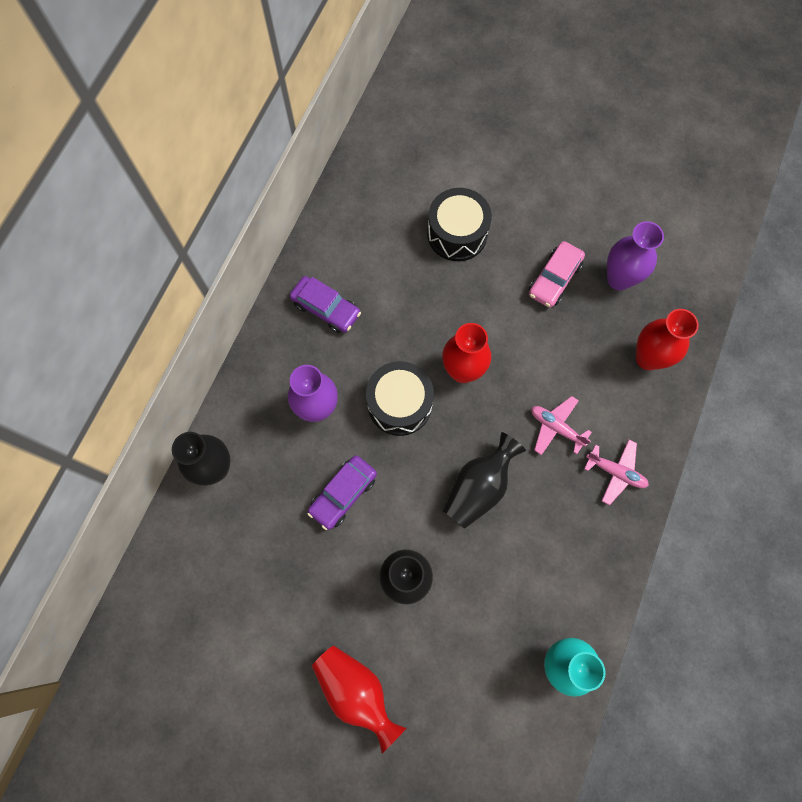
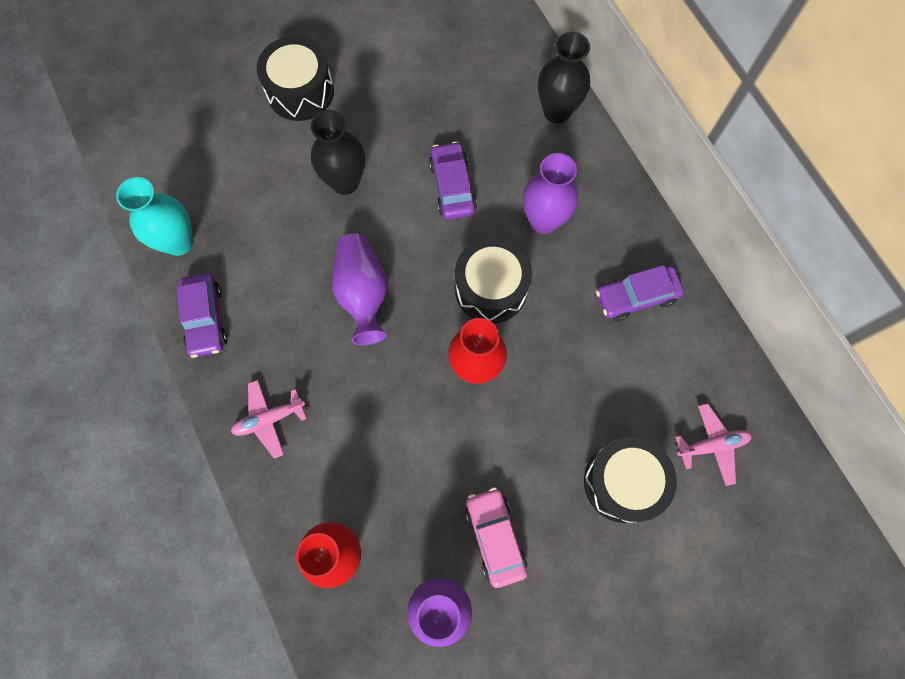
camera: 130 degrees right, 0 degrees up
red vase [312,646,407,753] -> black drum [257,36,334,121]
black vase [443,432,526,529] -> purple vase [332,234,387,345]
pink plane [531,396,592,455] -> pink plane moved to [675,403,752,486]
none -> purple car [176,273,227,358]

